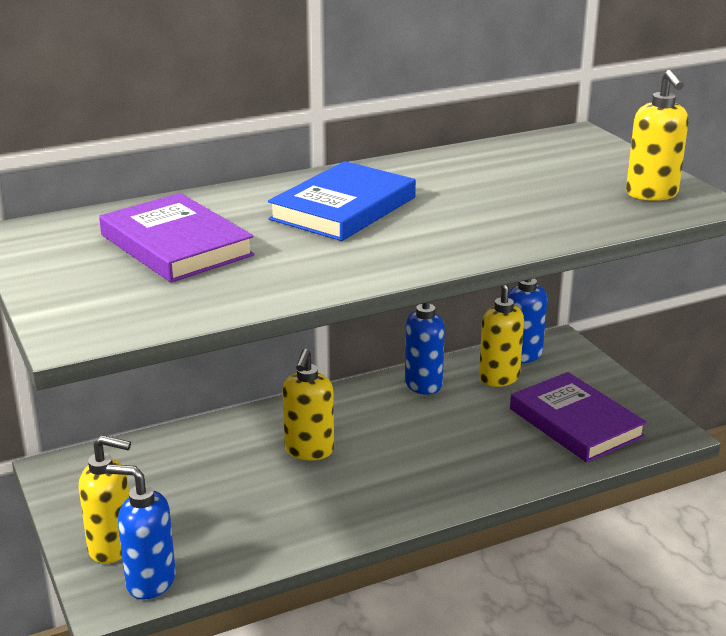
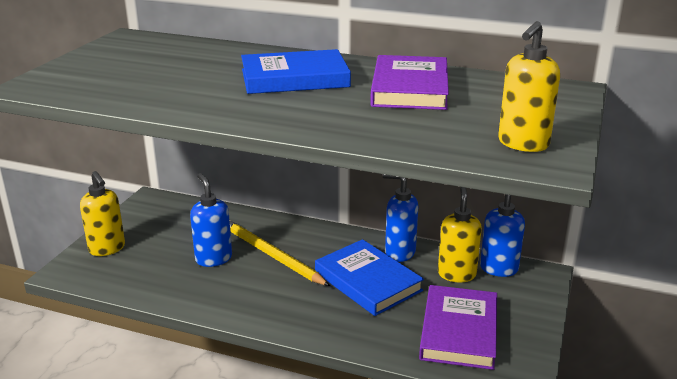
camera: 45 degrees right, 0 degrees up
purple book [99,193,255,283] -> purple book moved to [370,55,449,110]
blue soap dispenser [106,464,176,600] -> blue soap dispenser moved to [190,173,232,267]
yellow soap dispenser [283,349,334,460] -> yellow pencil [230,221,330,286]
none -> blue book [315,239,424,316]

